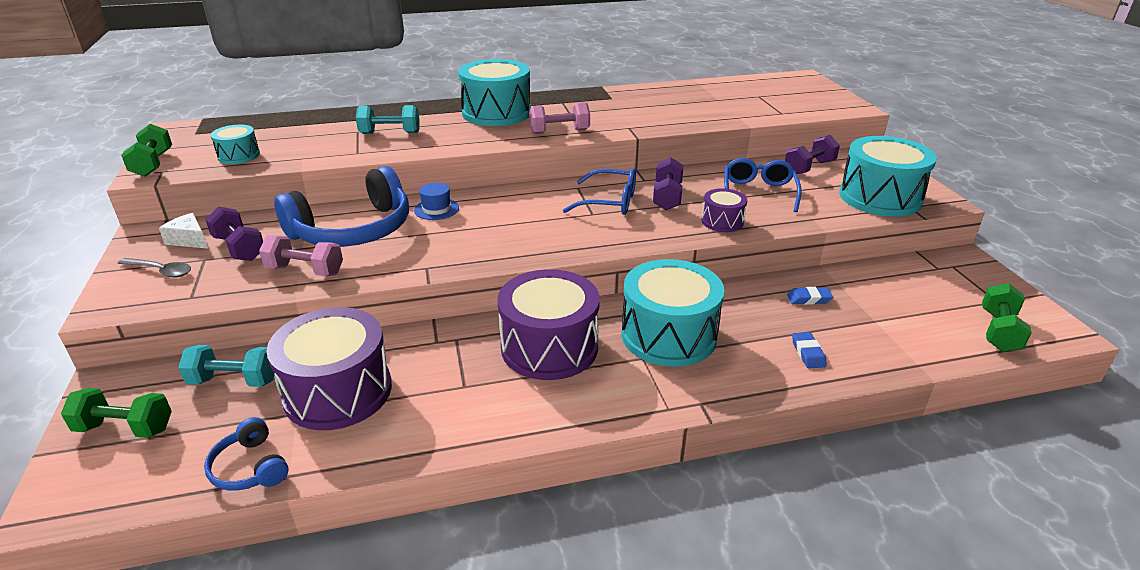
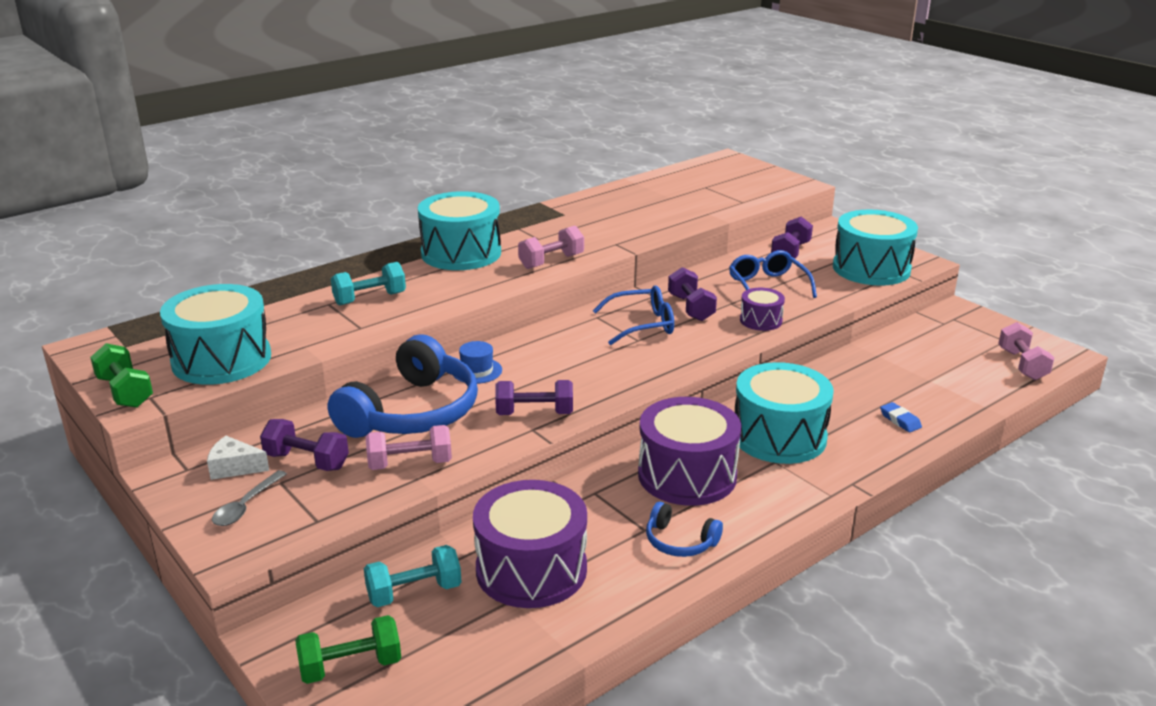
camera: 25 degrees left, 5 degrees down
grey spoon [118,258,191,277] -> grey spoon turned 120 degrees clockwise [212,470,287,526]
blue headphones [204,417,289,491] -> blue headphones moved to [646,502,723,557]
turquoise drum [211,125,260,164] -> turquoise drum [160,284,271,385], size x1.98
blue eraser [787,287,833,305] -> none
green dumbbell [982,283,1032,352] -> pink dumbbell [998,322,1054,380]
none -> purple dumbbell [495,380,573,415]

